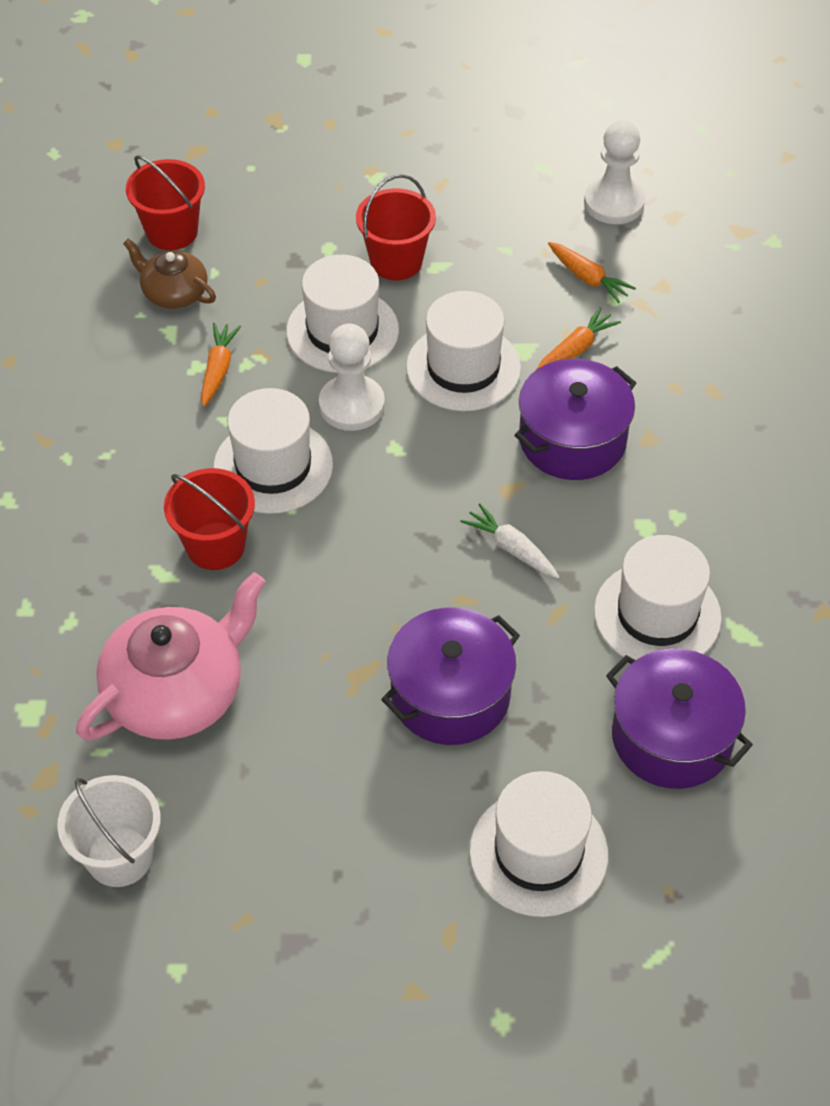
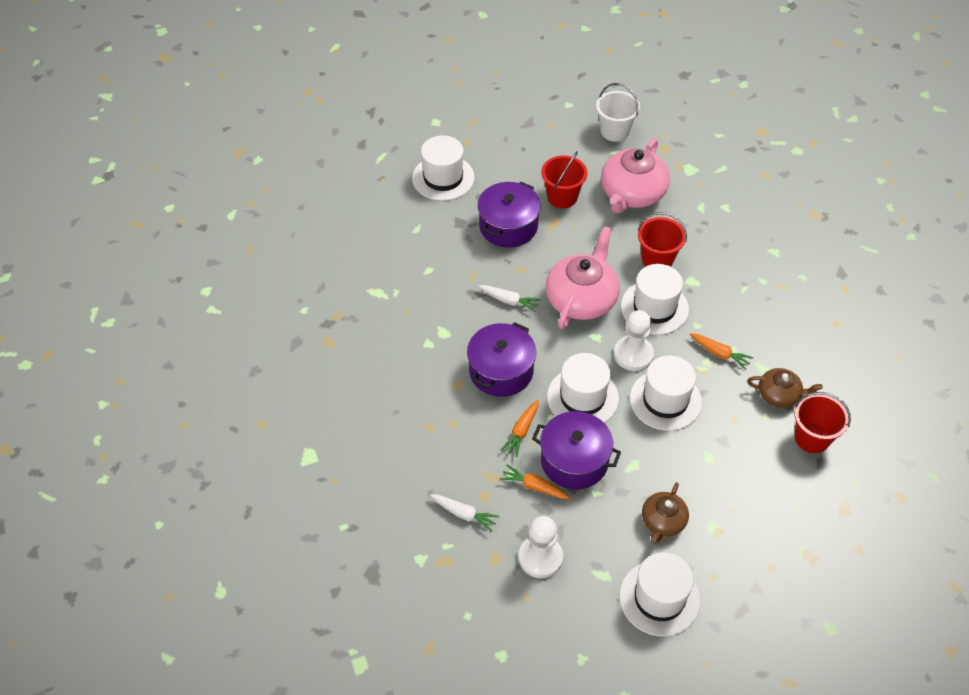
camera: 160 degrees right, 0 degrees up
orange carrot [201,323,241,407] -> orange carrot turned 45 degrees counterclockwise [690,333,753,370]
red bucket [356,174,436,280] -> red bucket moved to [541,151,587,208]
white hat [594,535,722,660] -> white hat moved to [619,552,700,637]
purple pot [606,649,753,789] -> purple pot moved to [532,411,621,490]
none -> white carrot [430,494,500,532]
none -> pink teapot [546,226,620,329]
none -> brown teapot [642,482,689,543]

